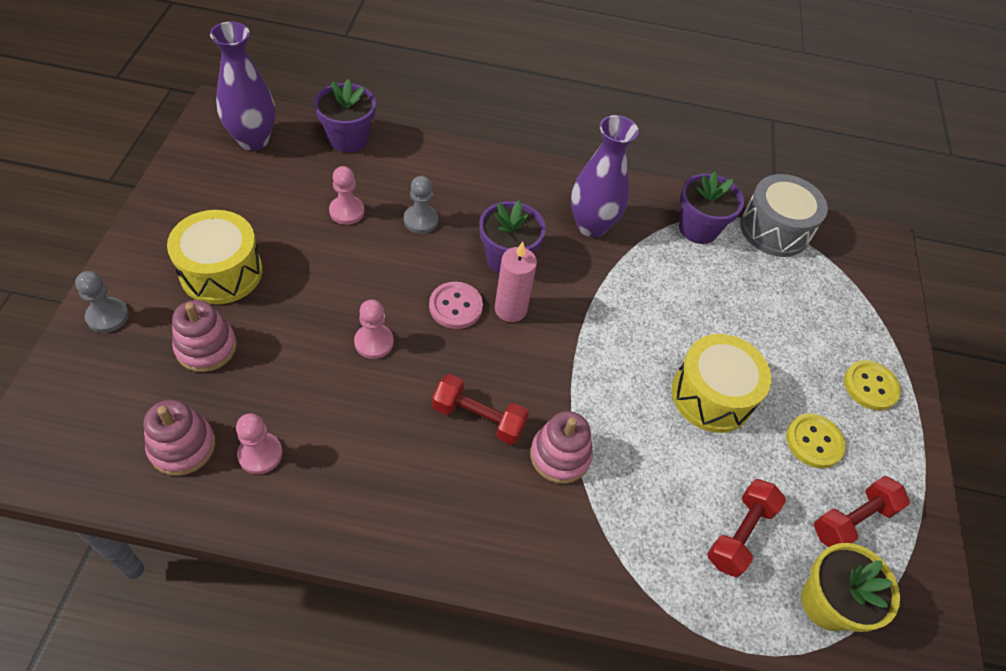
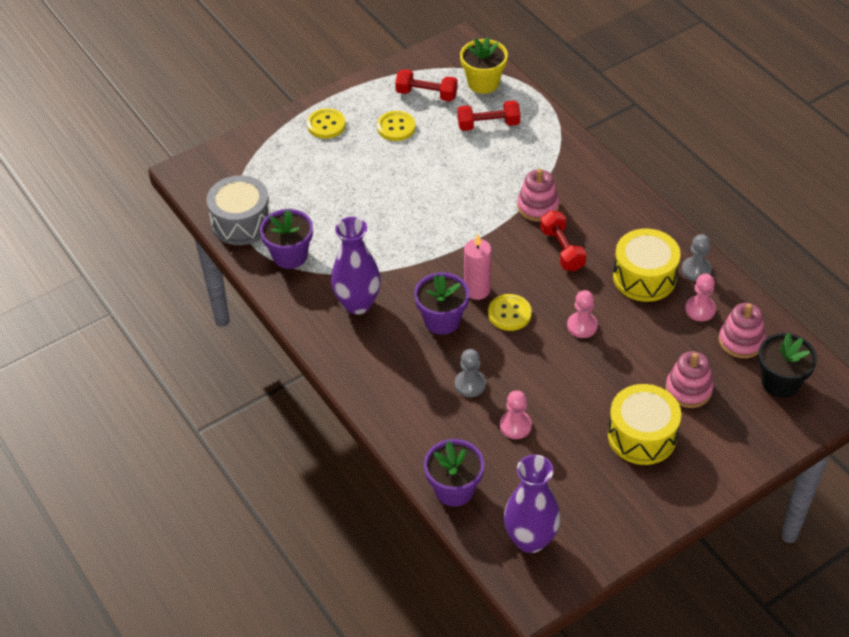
camera: 125 degrees left, 5 degrees down
grey pawn [75,271,129,333] -> grey pawn moved to [682,234,712,281]
pink button [429,282,483,329] -> yellow button [488,294,532,331]
yellow drum [671,334,771,433] -> yellow drum moved to [613,229,681,302]
none -> black flower pot [758,333,817,398]

